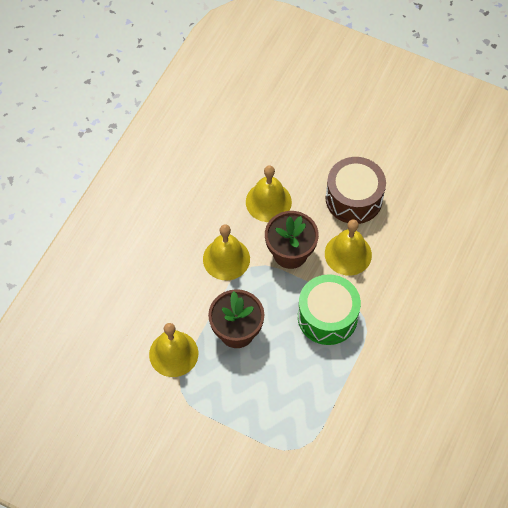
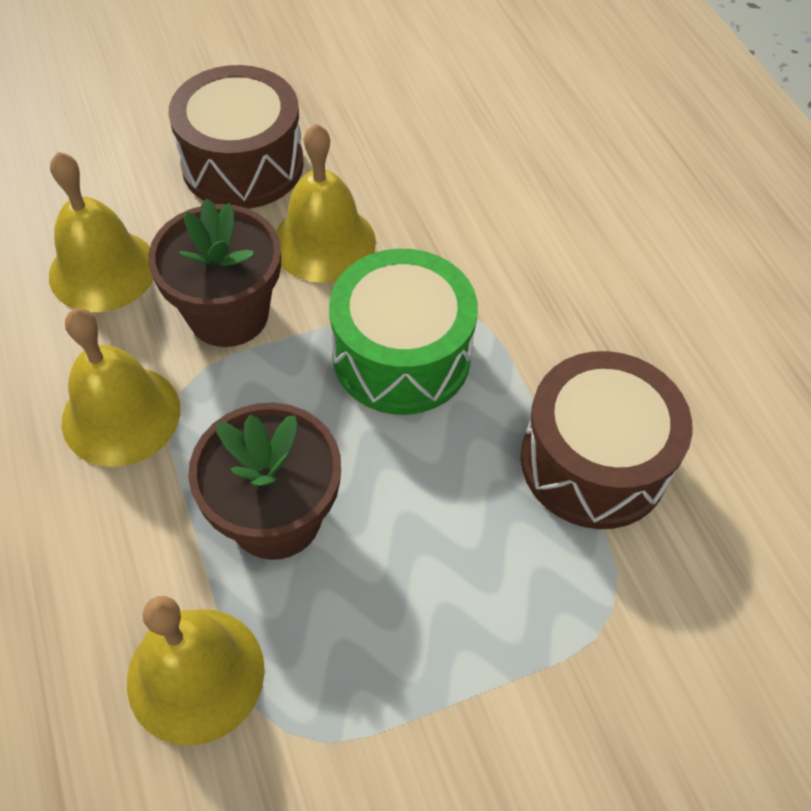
camera: 50 degrees left, 5 degrees down
none -> brown drum [521,351,692,529]

